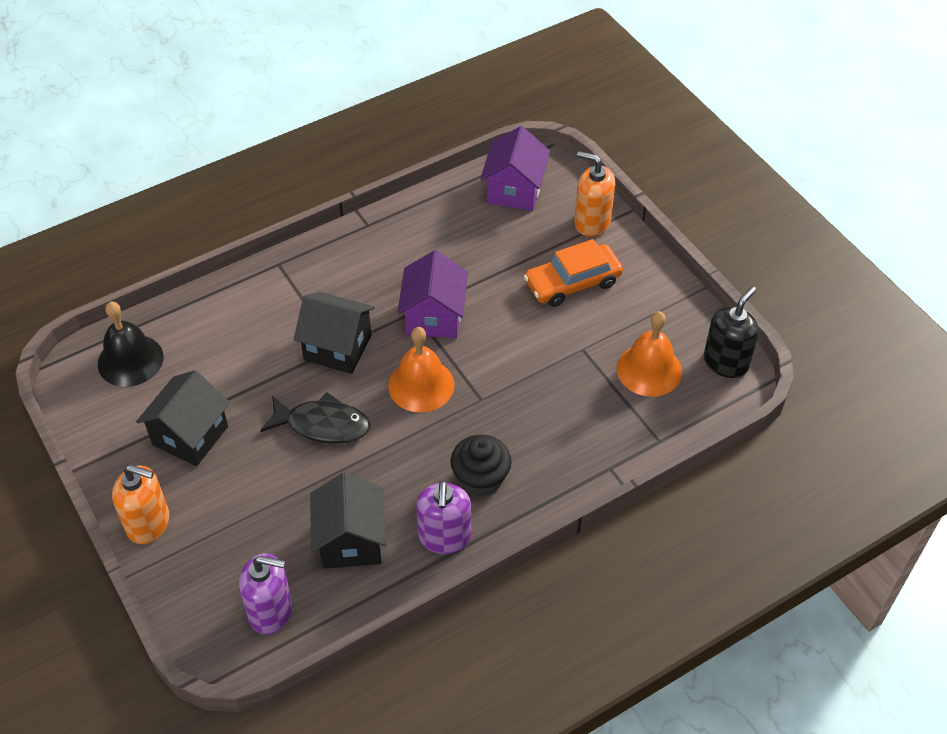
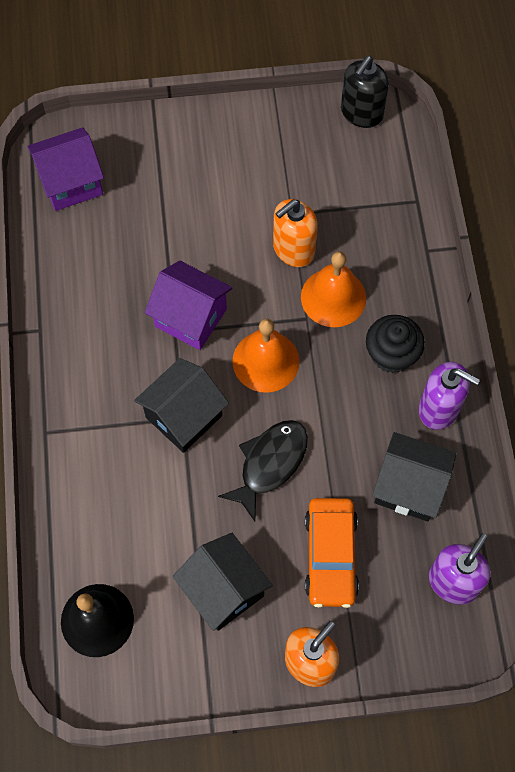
camera: 65 degrees left, 15 degrees up
purple house [480,126,550,211] -> purple house turned 60 degrees counterclockwise [27,127,104,211]
orange car [524,239,623,307] -> orange car moved to [305,498,359,608]
orange soap dispenser [574,151,615,236] -> orange soap dispenser moved to [273,199,318,267]
orange bell [616,311,682,397] -> orange bell moved to [301,251,366,327]
black soap dispenser [704,286,759,378] -> black soap dispenser turned 120 degrees counterclockwise [341,56,389,128]

